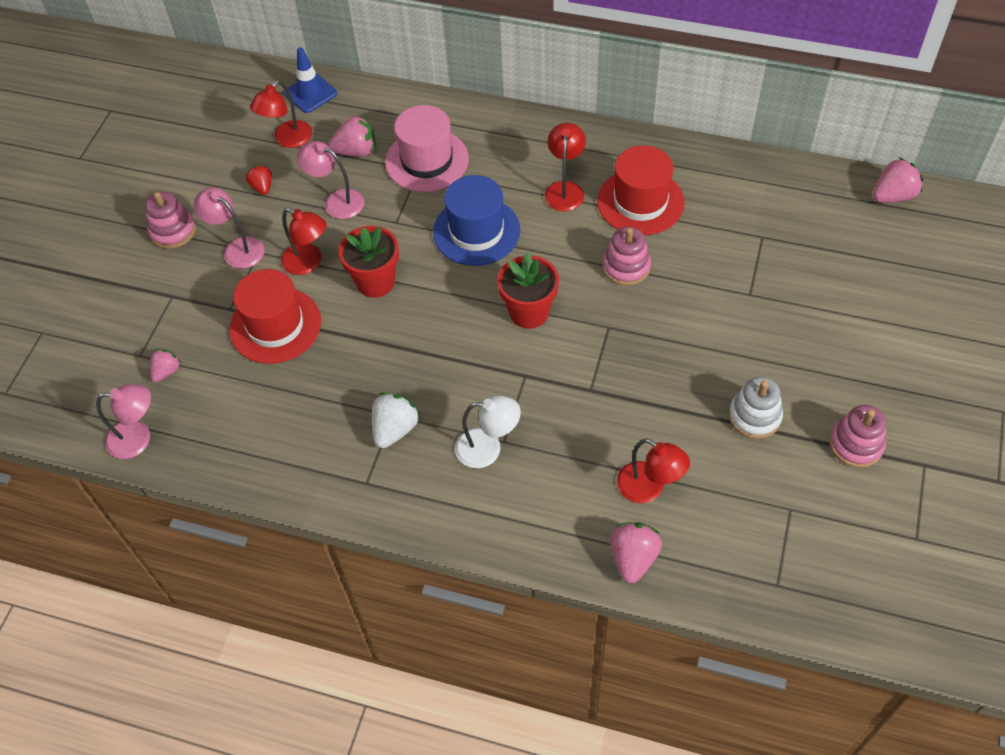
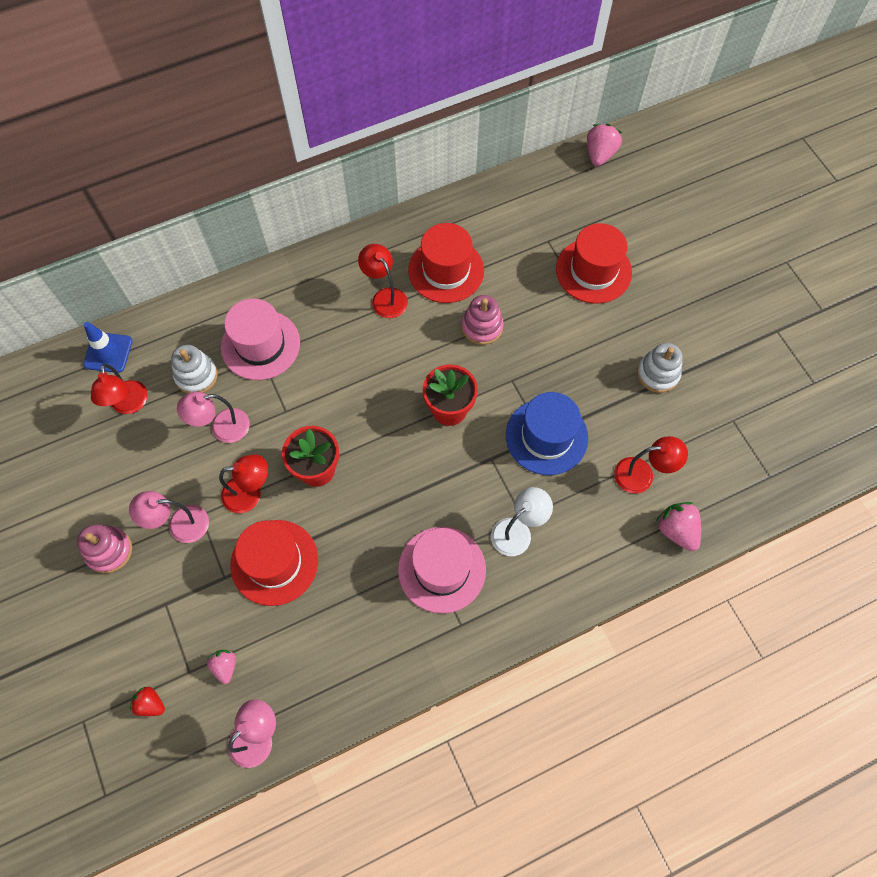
camera: 45 degrees left, 10 degrees up
red strawberry [246,165,272,195] -> red strawberry moved to [130,687,165,716]
pink strawberry [328,115,375,157] -> white stacking toy [171,345,218,394]
white strawberry [372,393,420,448] -> pink hat [398,527,486,614]
blue hat [433,175,520,266] -> blue hat moved to [506,392,588,475]
pink stacking toy [829,405,886,468] -> none
none -> red hat [556,223,632,304]

